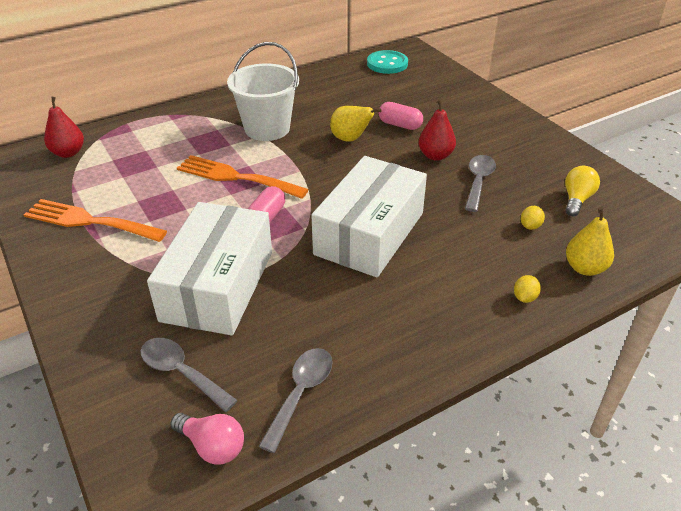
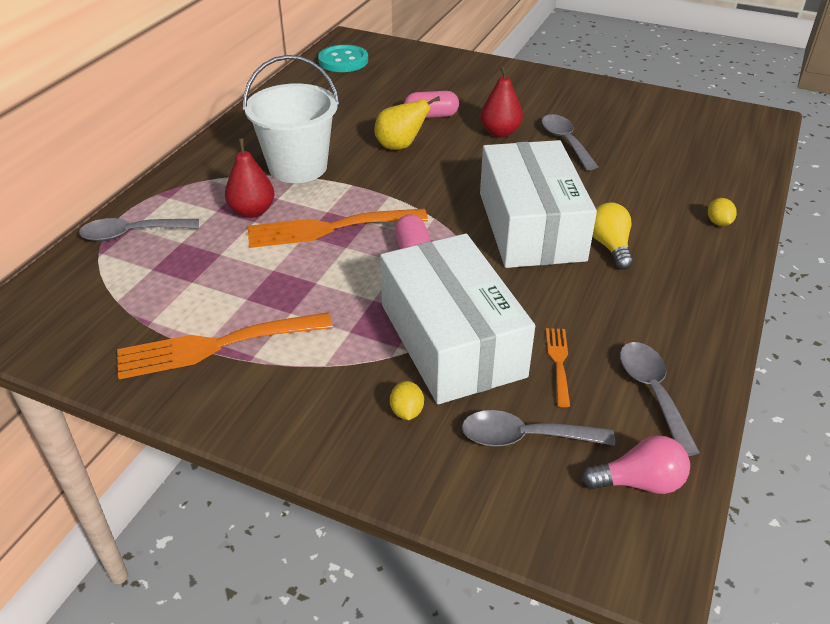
camera: 35 degrees left, 0 degrees up
red pear [44,97,84,158] -> red pear moved to [225,138,274,218]
yellow lemon [521,206,545,230] -> yellow lemon moved to [390,381,424,420]
yellow light bulb [565,166,600,217] -> yellow light bulb moved to [593,203,633,270]
yellow pear [566,207,614,276] -> none
none -> grey spoon [79,218,199,241]
none -> orange fork [546,328,570,407]

